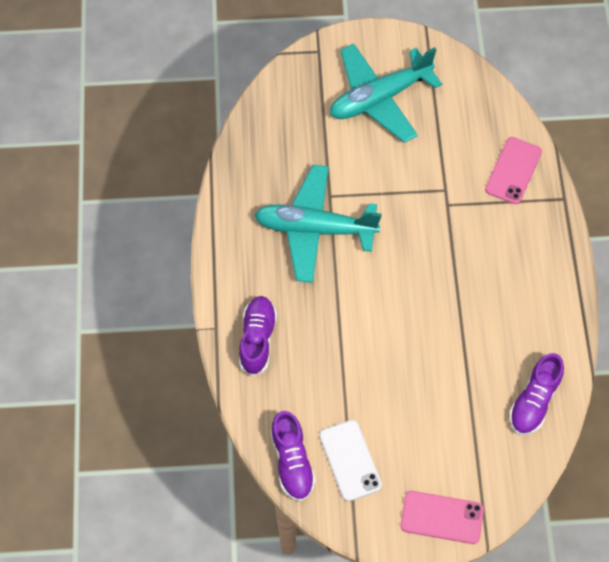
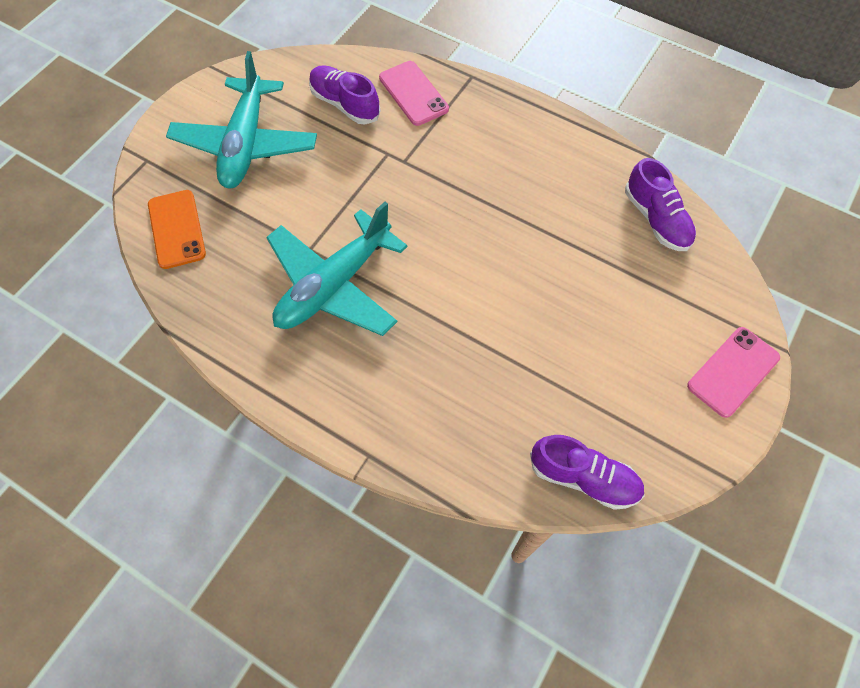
camera: 55 degrees left, 0 degrees up
purple shoe [239,296,277,376] -> purple shoe moved to [309,65,381,124]
white phone [319,420,382,501] -> none
none -> orange phone [148,190,206,269]

